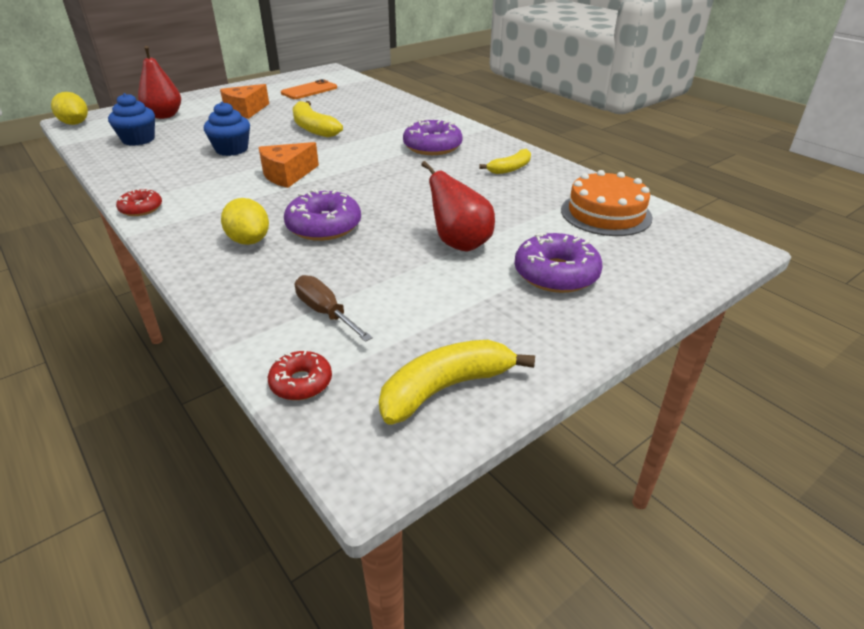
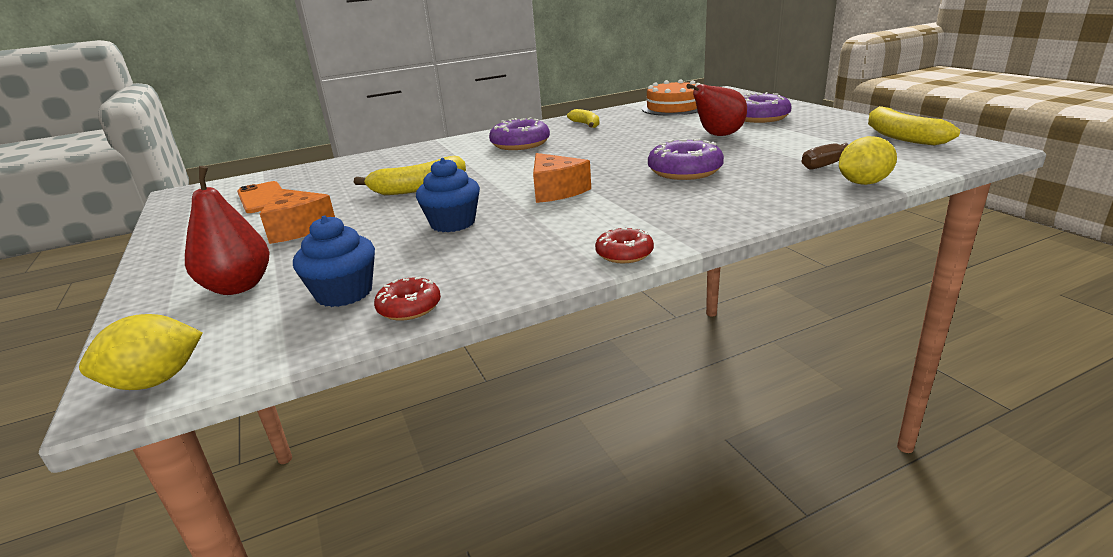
camera: 75 degrees left, 10 degrees down
yellow lemon [221,198,269,245] -> yellow lemon moved to [839,136,897,185]
red donut [268,351,332,400] -> red donut moved to [374,276,441,321]

